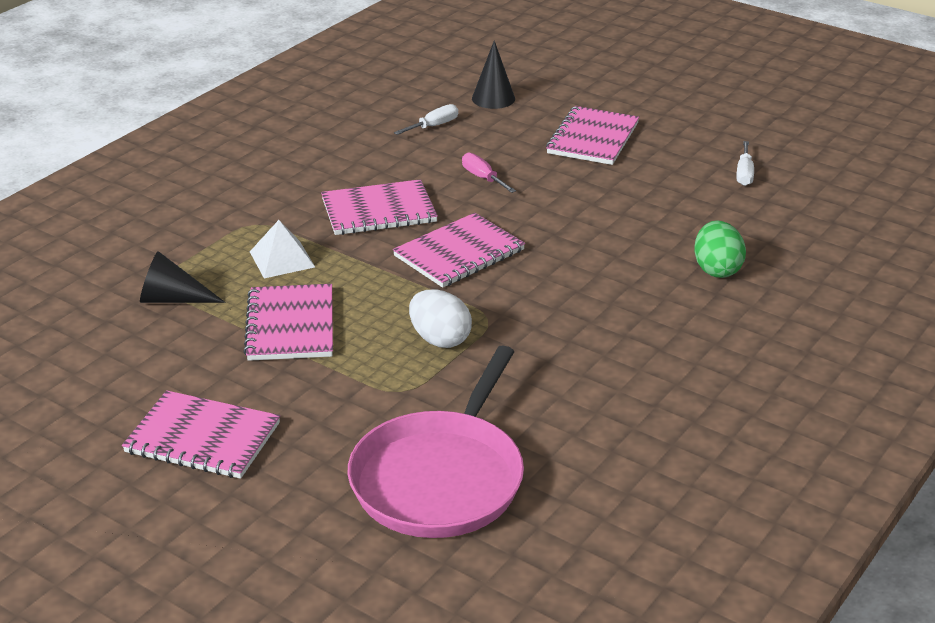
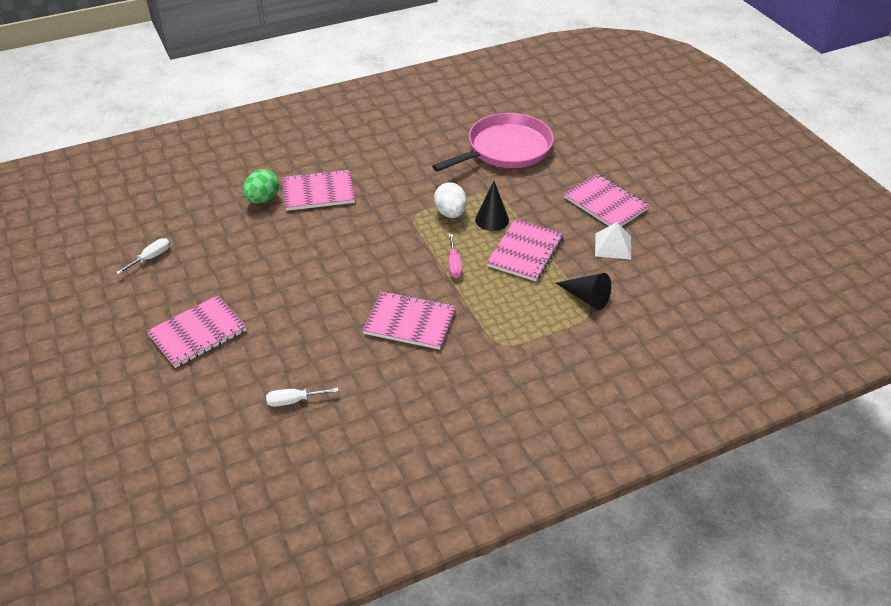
camera: 150 degrees left, 10 degrees up
white pyramid [250,220,315,278] -> white pyramid moved to [595,222,631,259]
pink notebook [393,213,525,288] -> pink notebook moved to [282,169,355,211]
pink screwdriver [462,153,516,193] -> pink screwdriver moved to [449,234,462,278]
black cone [472,40,515,109] -> black cone moved to [475,181,509,231]

